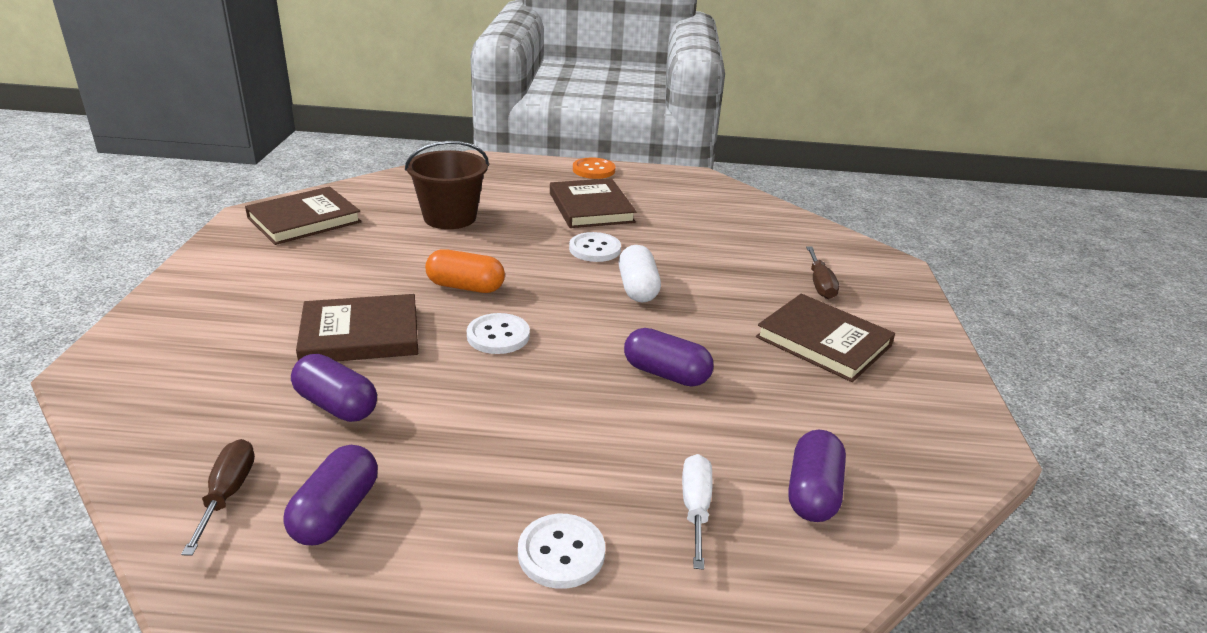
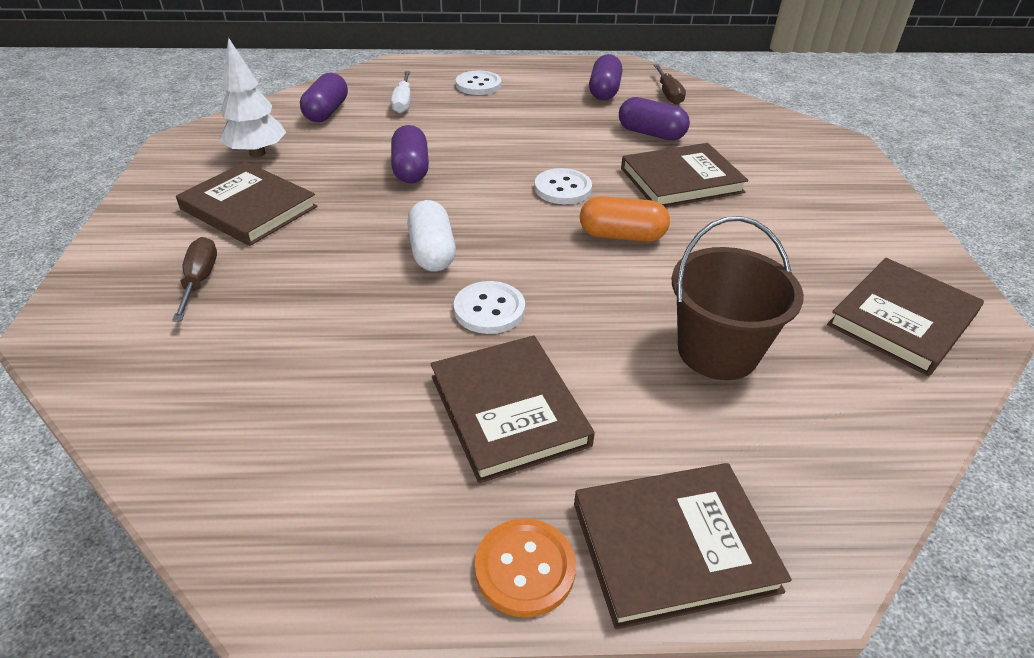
camera: 175 degrees right, 10 degrees up
purple capsule [624,328,714,387] -> purple capsule turned 60 degrees clockwise [391,125,429,183]
none -> white tree [219,37,287,158]
none -> brown book [574,463,792,630]

